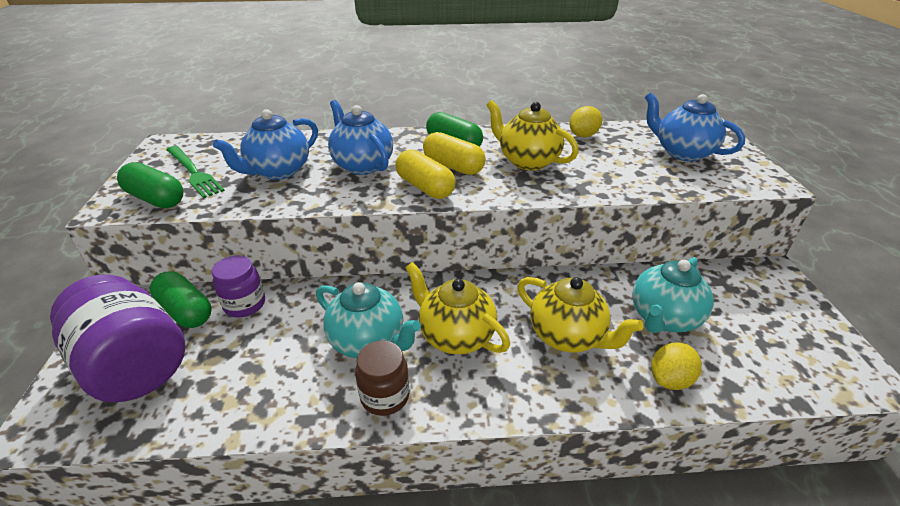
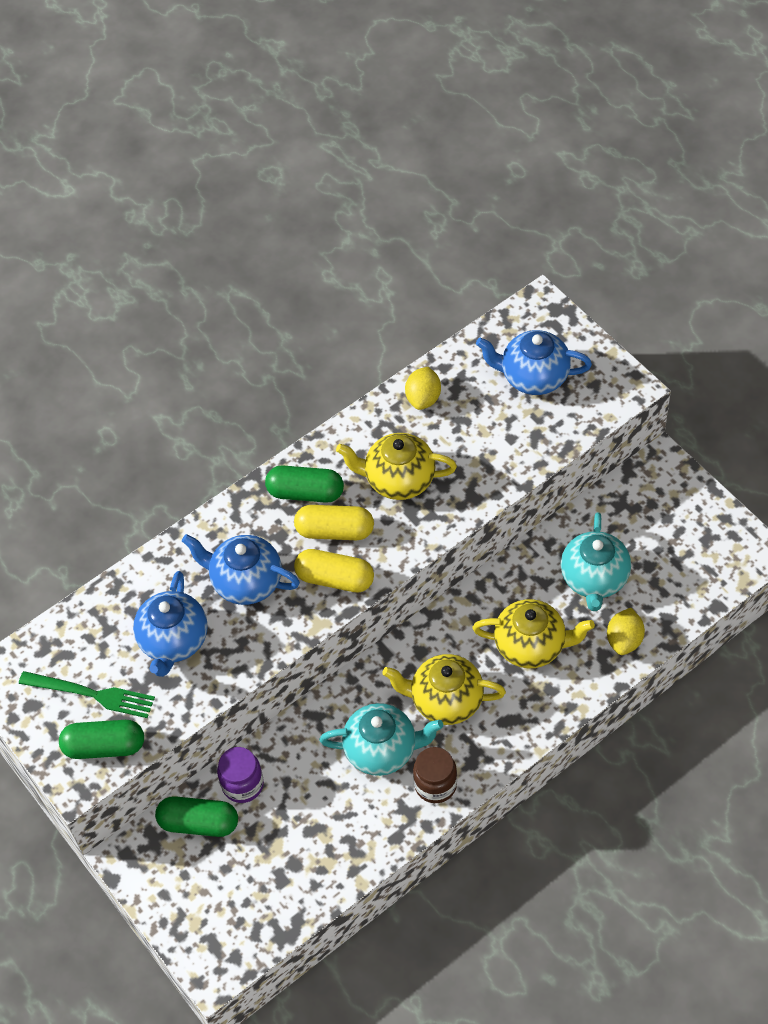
camera: 30 degrees left, 20 degrees up
purple jar [50,275,186,403] -> none

